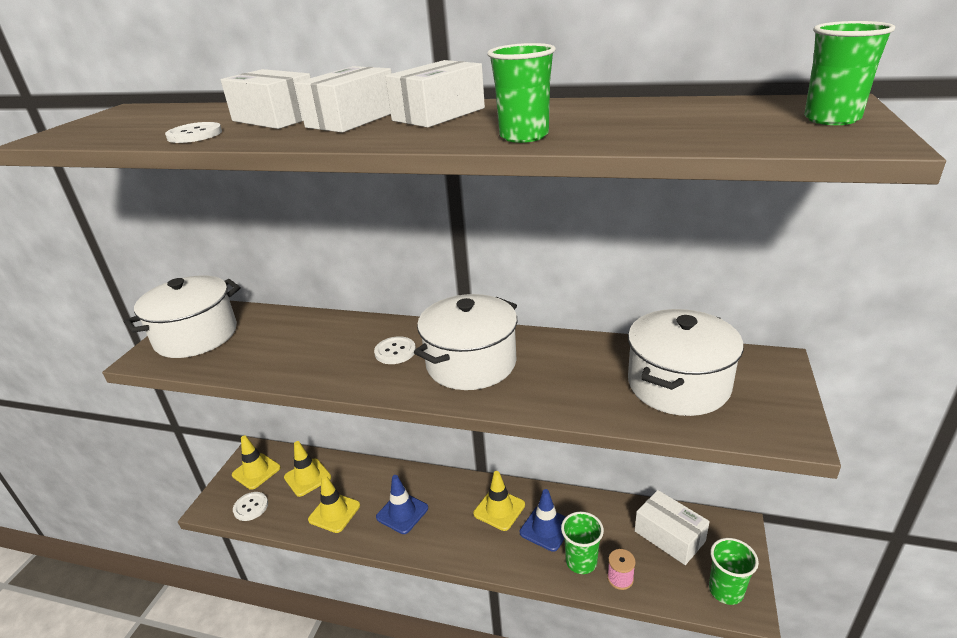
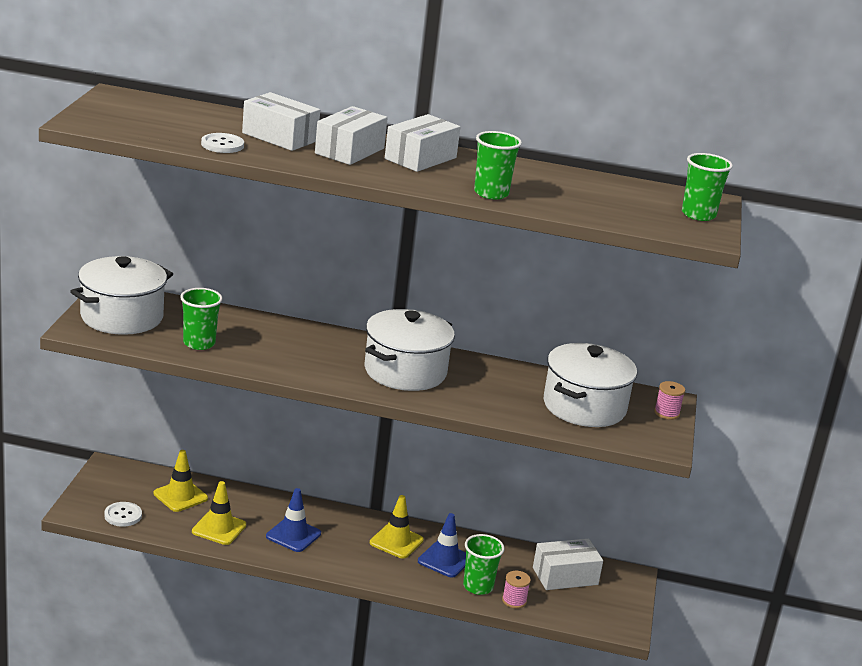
camera: 10 degrees left, 5 degrees down
yellow traffic cone [232,435,281,490] -> none
white button [374,336,416,364] -> none
white box [635,490,710,565] -> white box turned 60 degrees counterclockwise [533,538,603,590]
green cup [709,538,759,605] -> green cup moved to [180,288,223,350]
none -> pink spool [654,381,685,420]

